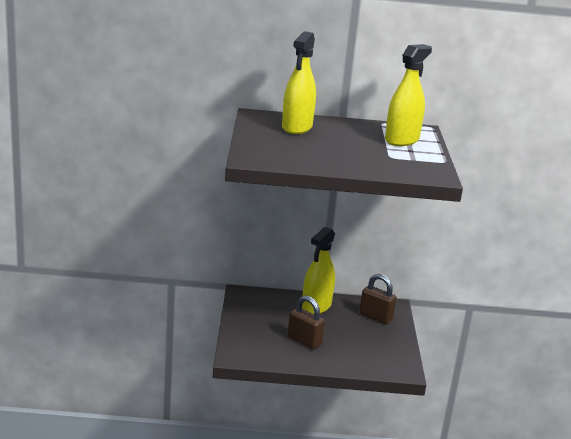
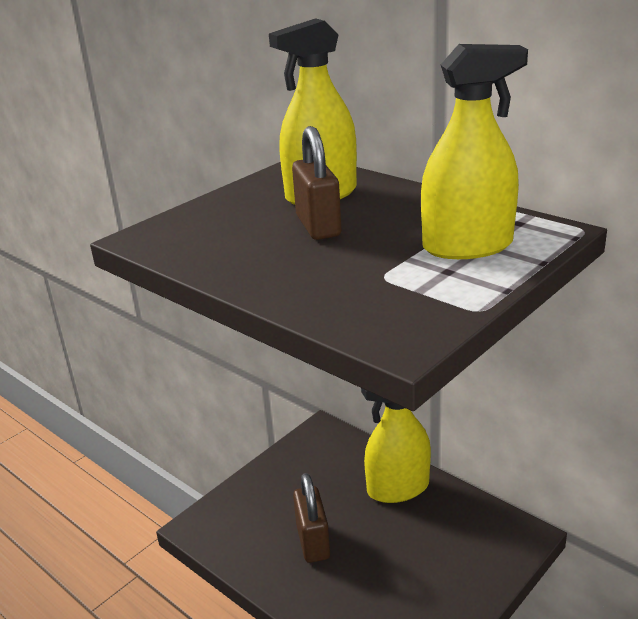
camera: 45 degrees right, 5 degrees up
brown padlock [359,274,397,324] -> brown padlock moved to [292,126,342,240]

